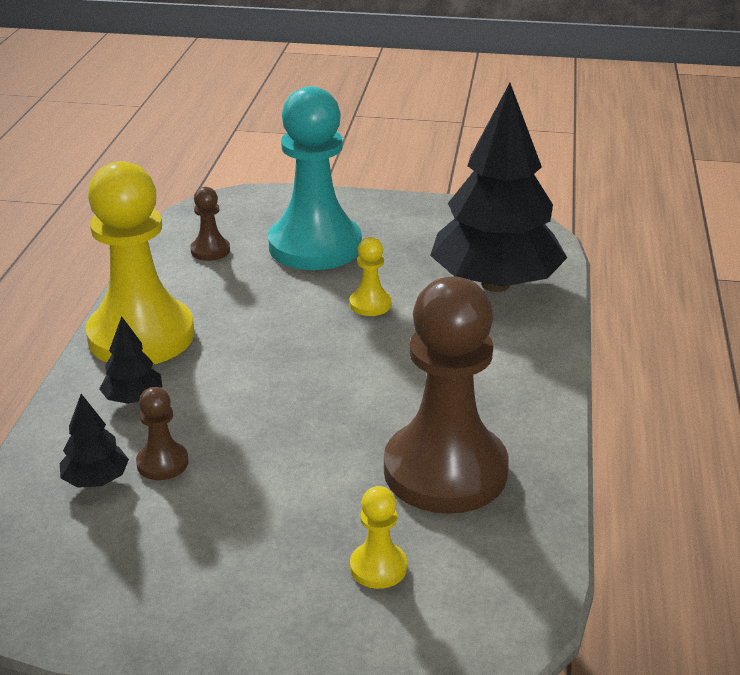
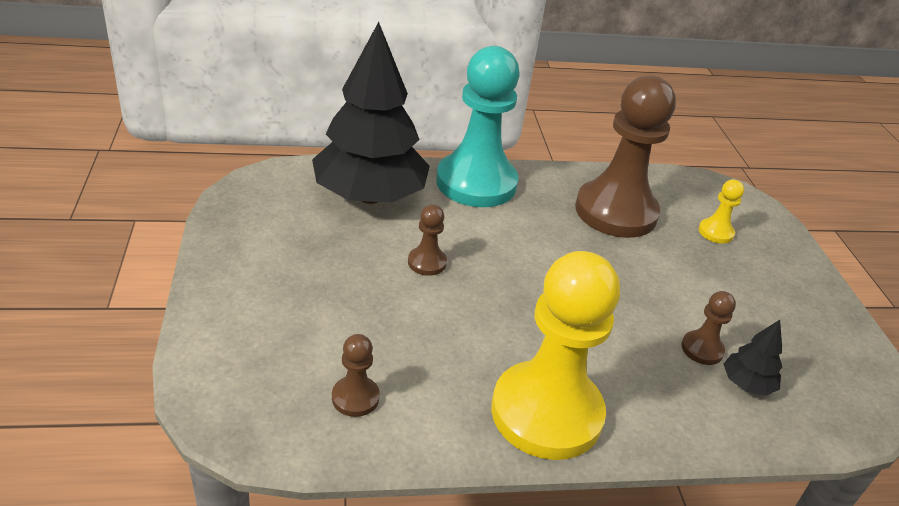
camera: 110 degrees left, 5 degrees up
black tree [99,316,163,404] -> none
turquoise pawn [268,86,362,270] -> turquoise pawn moved to [436,46,520,207]
yellow pawn [349,237,392,316] -> brown pawn [408,205,447,276]

